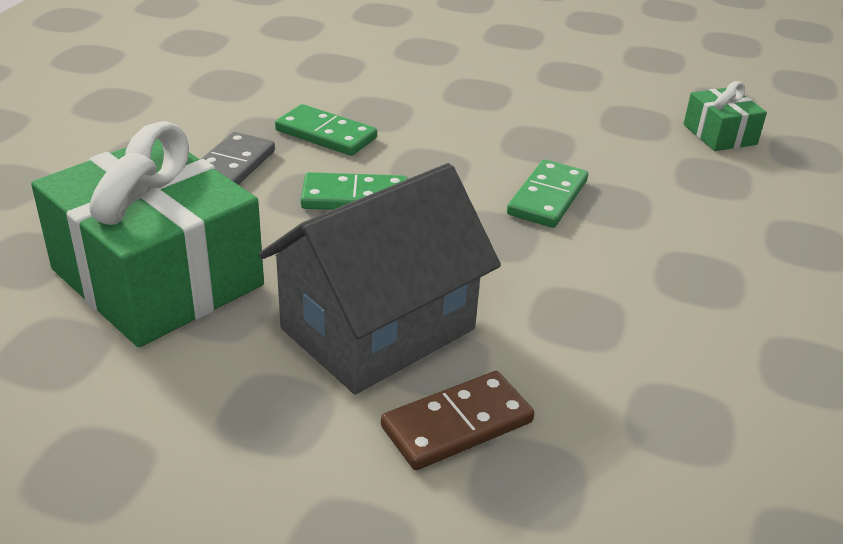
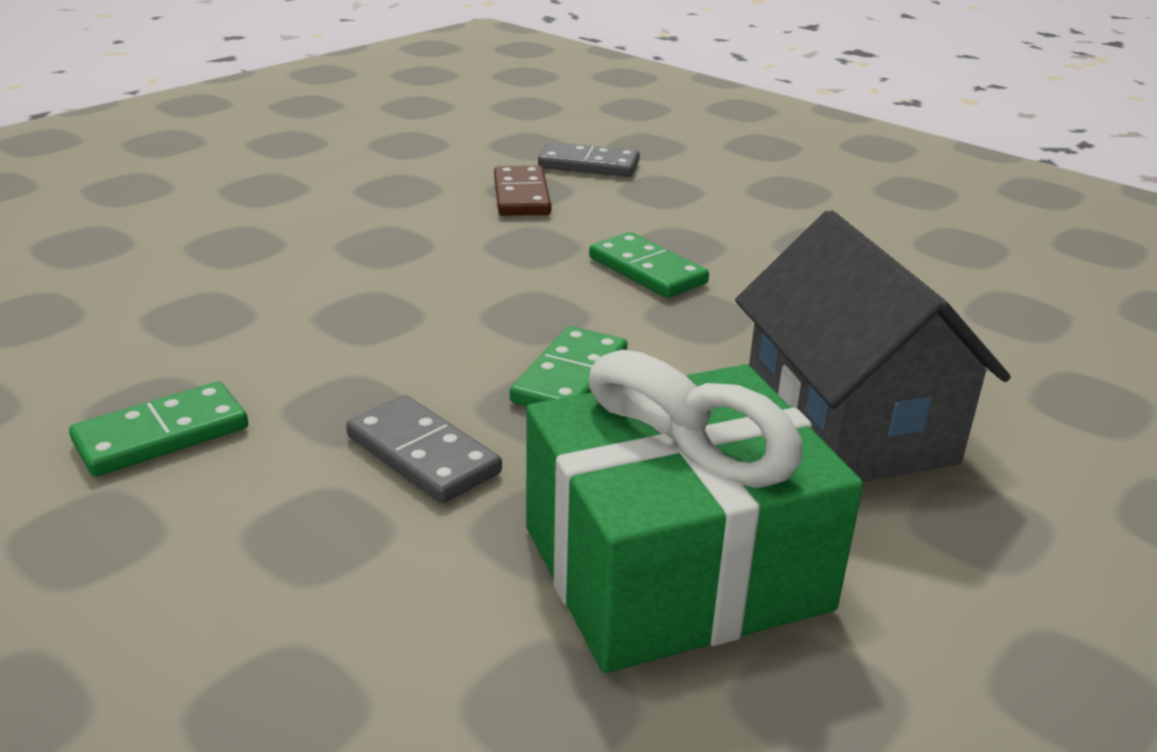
camera: 65 degrees left, 5 degrees down
green domino [275,104,377,156] -> green domino moved to [69,382,248,477]
brown domino [381,371,534,470] -> brown domino moved to [494,166,551,216]
green gift [683,81,767,151] -> grey domino [538,142,640,177]

